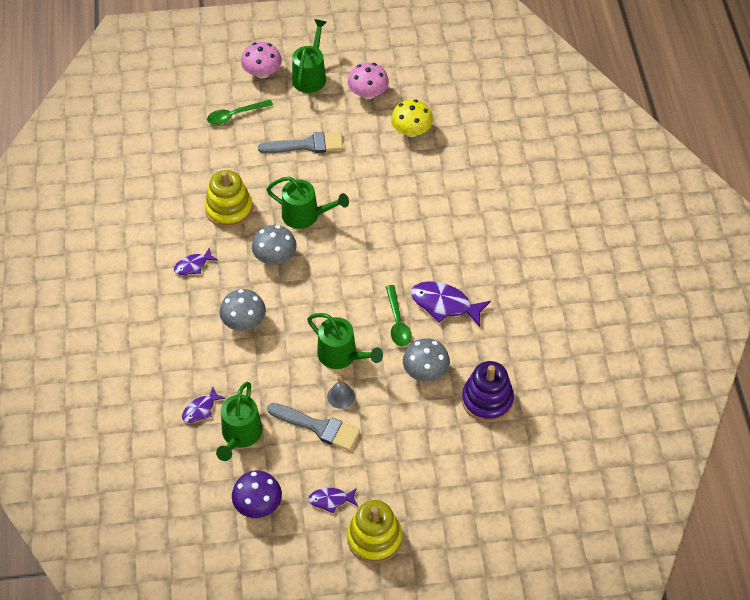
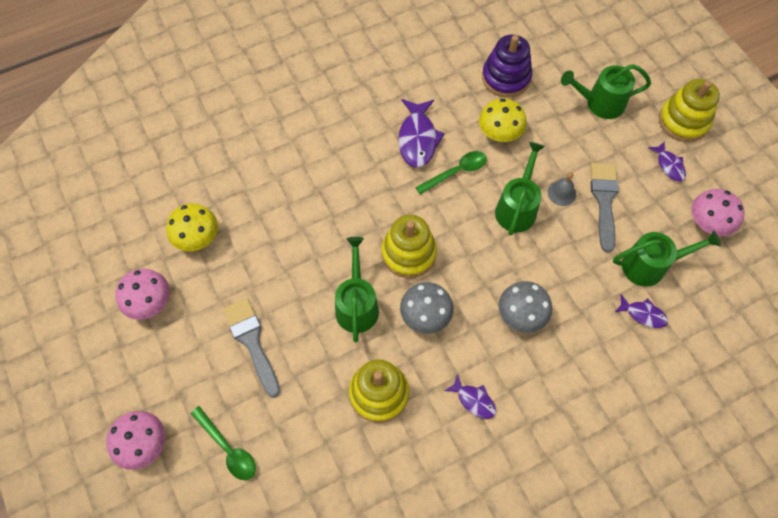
camera: 110 degrees left, 10 degrees up
purple mushroom [232,471,282,518] -> pink mushroom [691,189,745,236]
green watering can [292,19,327,93] -> green watering can moved to [561,64,651,119]
grey mushroom [403,338,450,382] -> yellow mushroom [479,98,527,142]
none -> yellow stacking toy [382,214,437,278]

